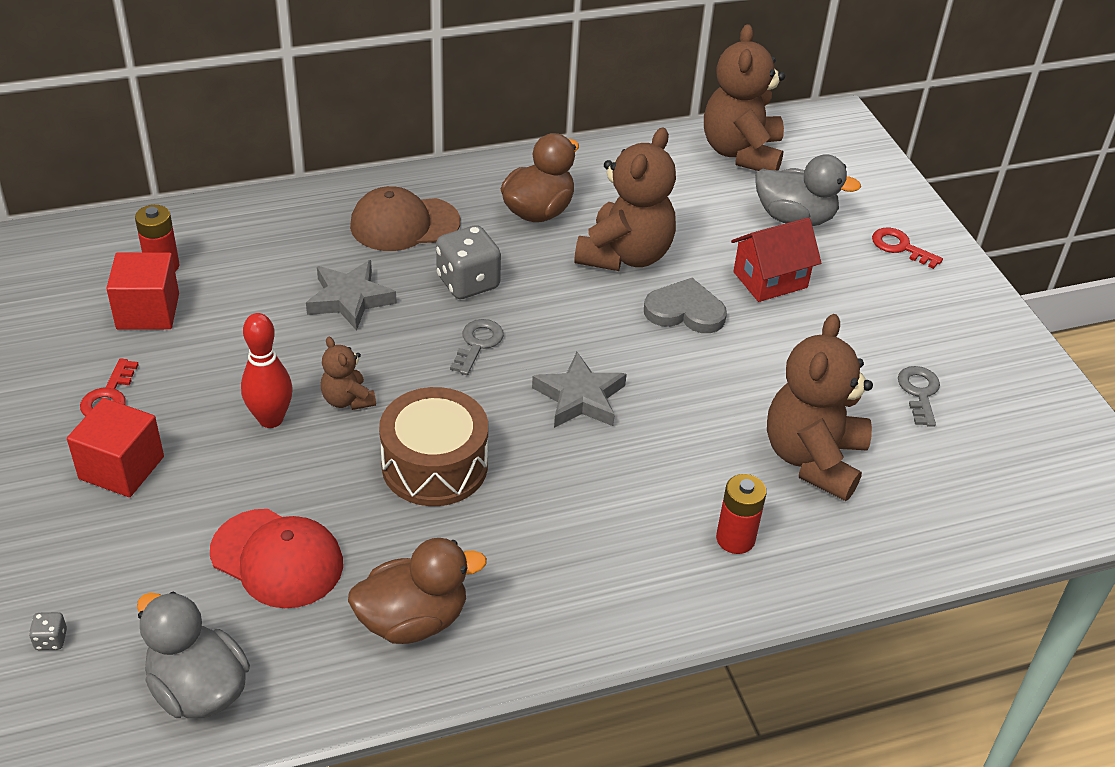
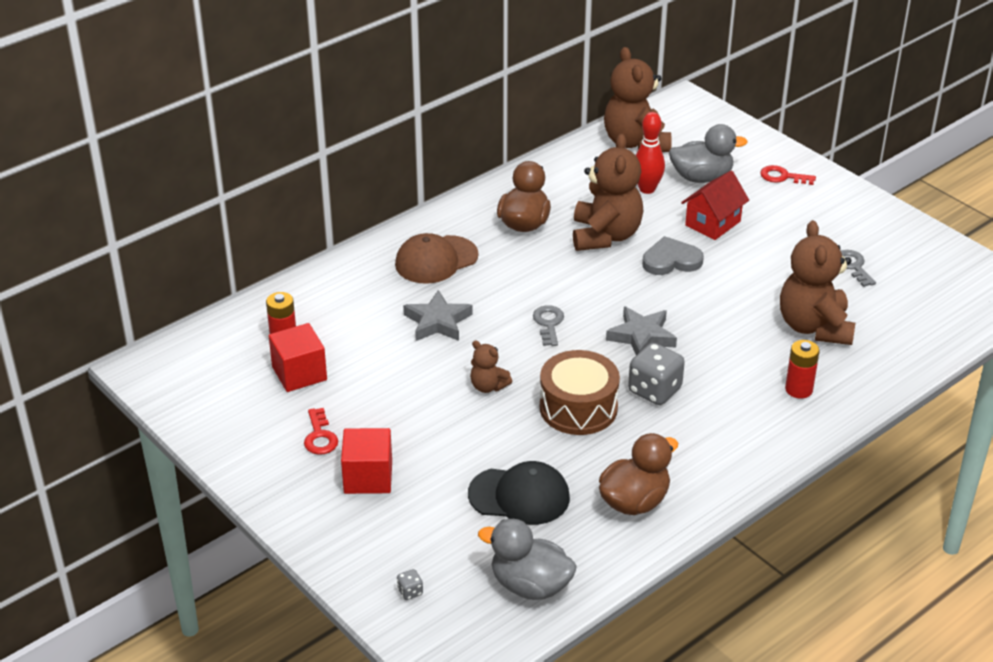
camera: 20 degrees left, 5 degrees down
red cap [210,509,343,608] -> black cap [468,461,570,525]
red bowling pin [241,313,292,428] -> red bowling pin moved to [636,112,665,194]
grey dice [436,225,501,299] -> grey dice moved to [628,343,685,405]

